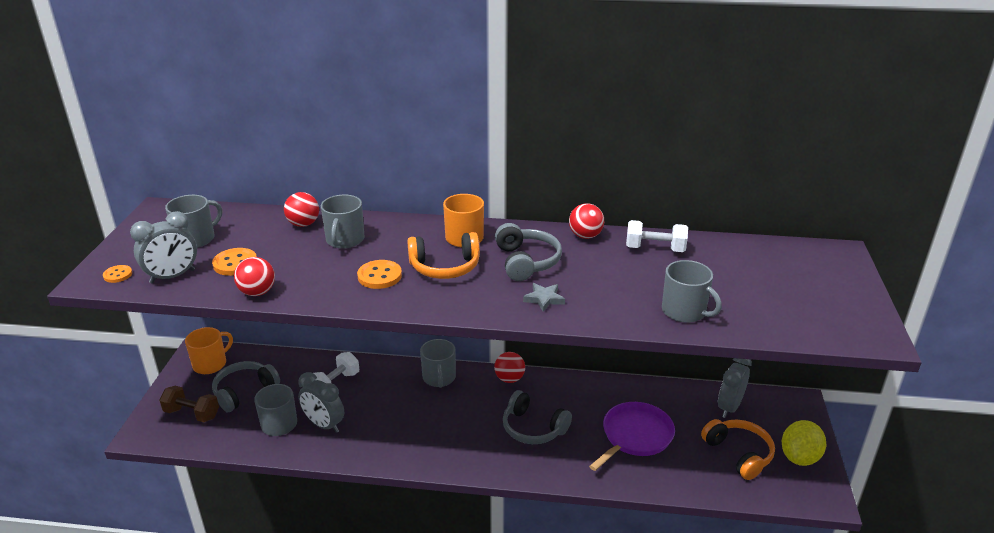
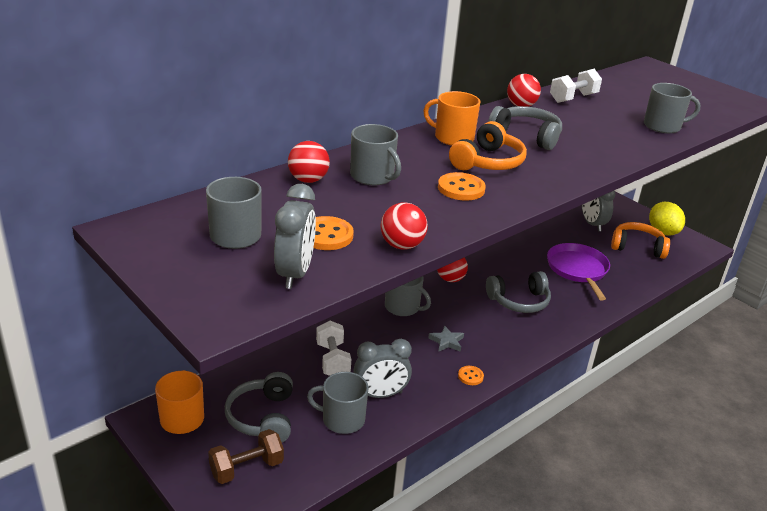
camera: 50 degrees left, 0 degrees up
orange button [103,265,132,283] -> orange button moved to [458,366,484,385]
grey star [523,283,565,312] -> grey star moved to [428,325,464,352]

